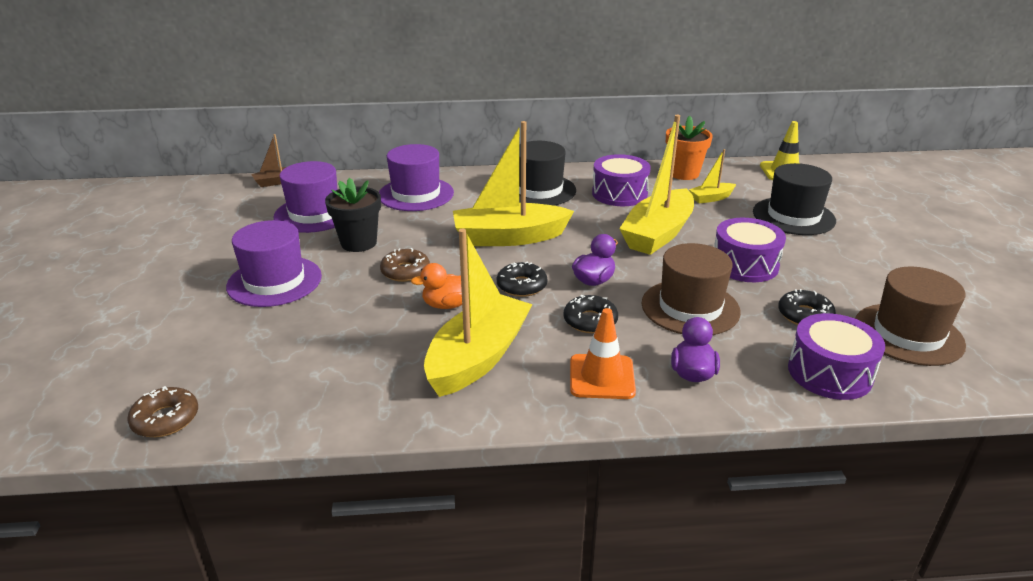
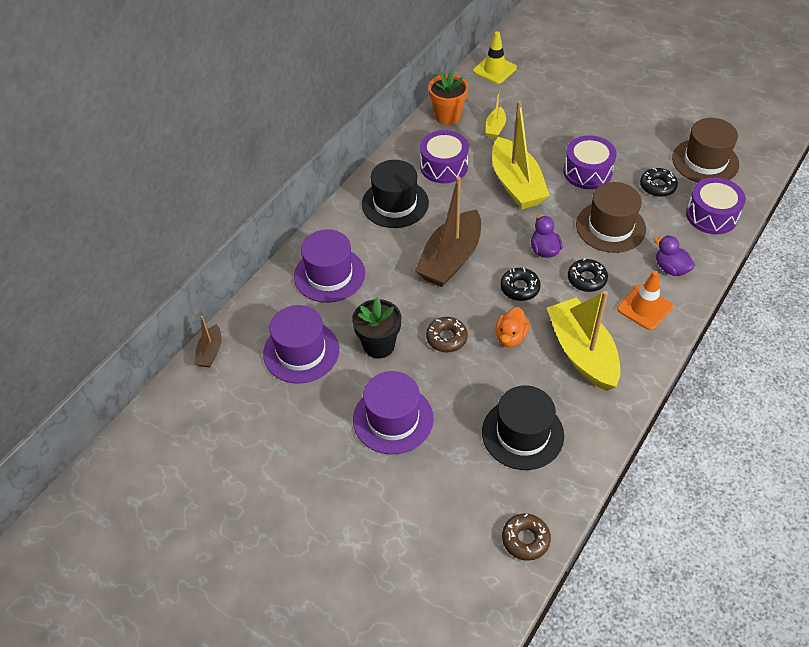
camera: 50 degrees left, 20 degrees up
yellow boat [453,121,574,246] -> brown boat [415,176,481,287]
black hat [753,163,836,235] -> black hat moved to [482,385,564,470]

